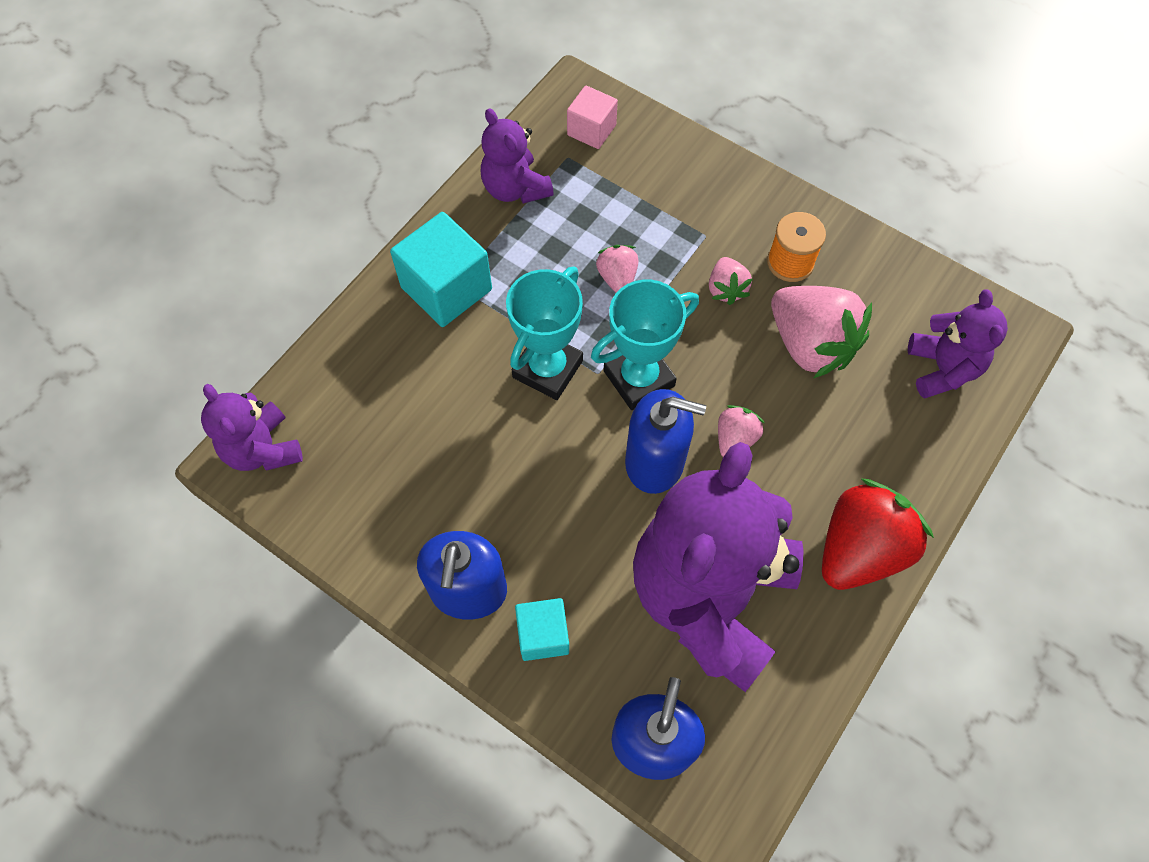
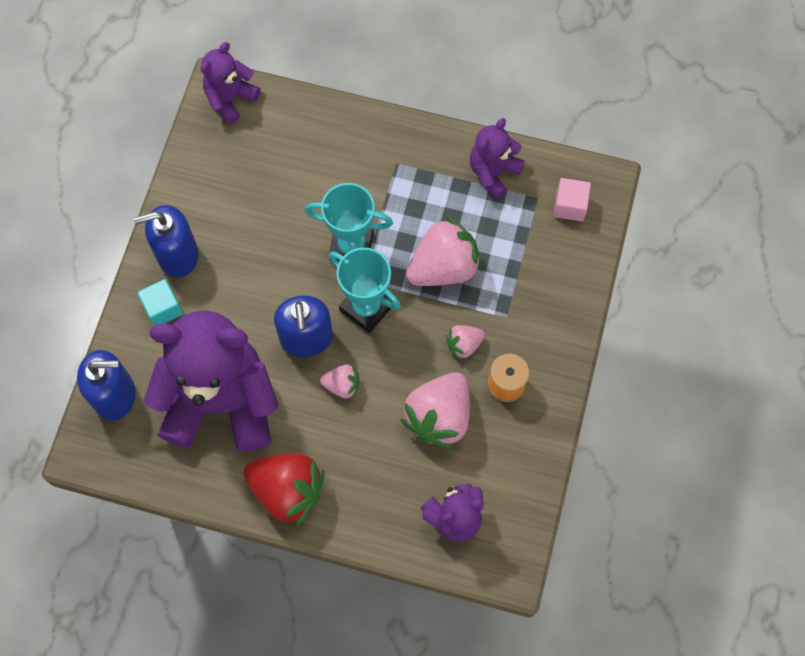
camera: 70 degrees right, 5 degrees up
turquoise cube [390,212,492,327] -> none
pink strawberry [596,245,639,293] -> pink strawberry [406,216,482,286], size x1.97

